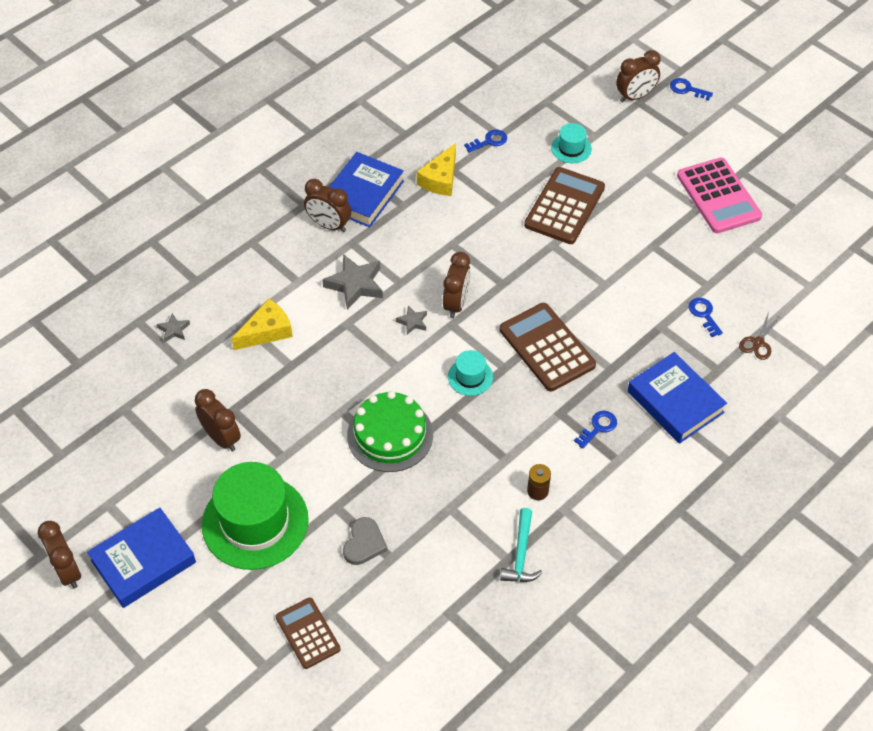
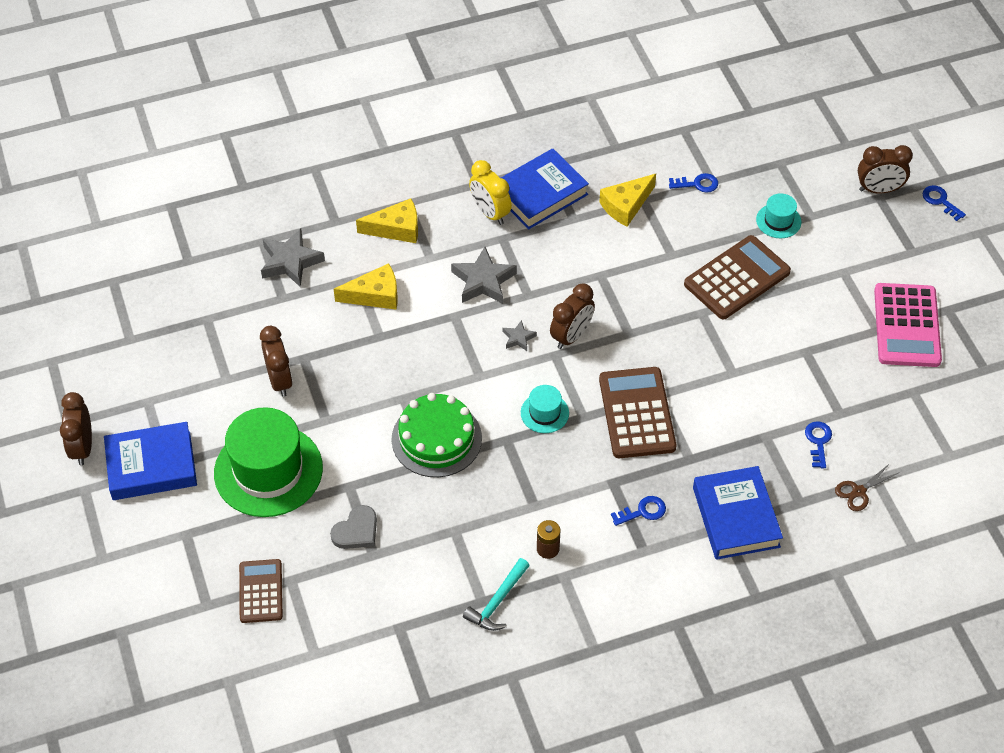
camera: 25 degrees right, 0 degrees up
grey star [157,313,190,342] -> grey star [261,229,325,287], size x1.94
brown clock [304,179,351,232] -> yellow clock [469,160,512,225]
none -> yellow cheese [356,198,418,243]

